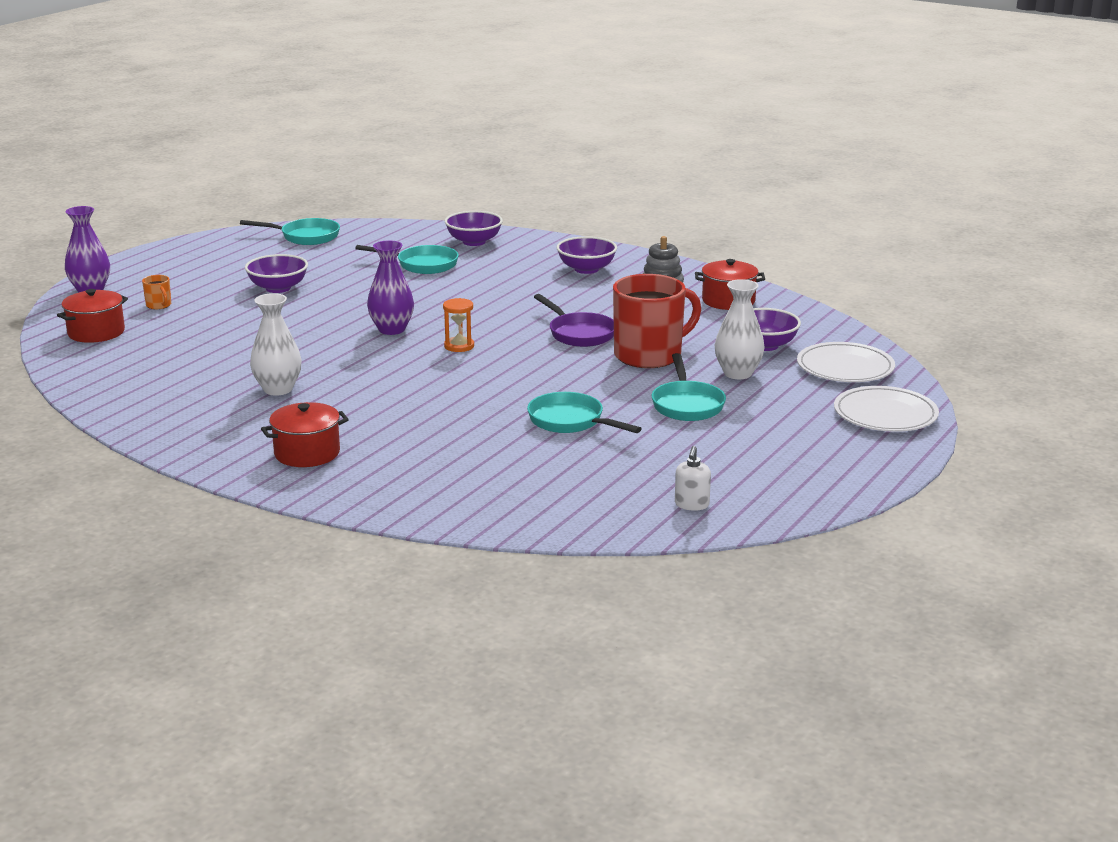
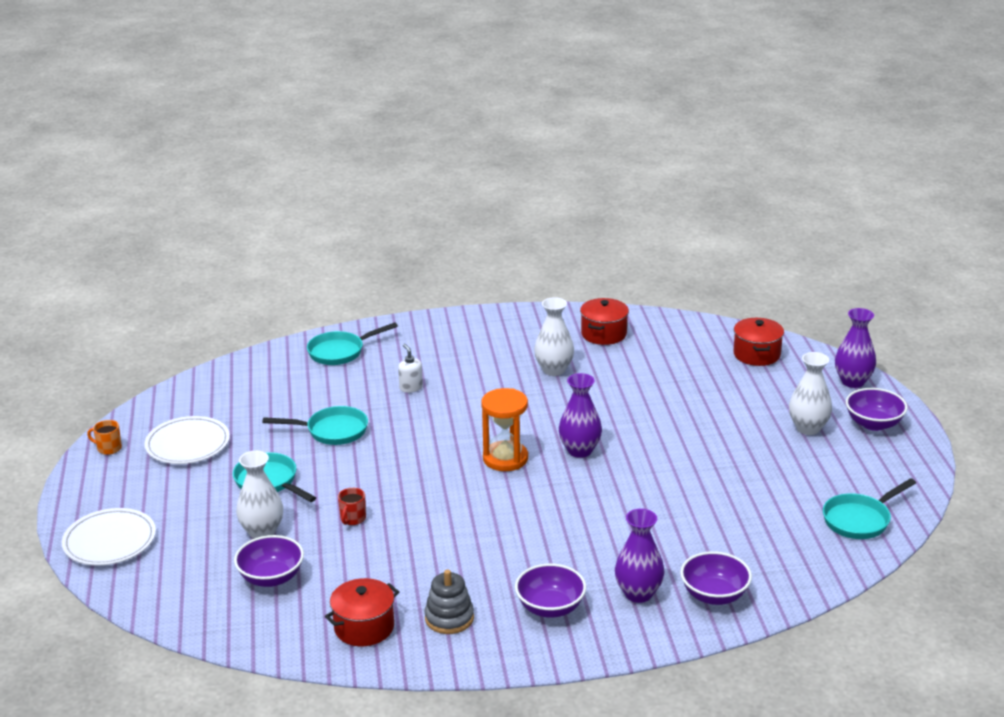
camera: 140 degrees right, 5 degrees up
orange mug [142,275,171,309] -> orange mug moved to [87,420,122,455]
purple bowl [245,254,308,293] -> purple bowl moved to [846,388,908,431]
red pot [261,402,349,467] -> red pot moved to [580,298,629,345]
turquoise pan [355,245,459,274] -> turquoise pan moved to [307,322,398,365]
orange hourglass [443,298,474,352] -> orange hourglass [481,388,528,471], size x1.66
purple pan [534,294,614,347] -> none
red mug [613,274,701,368] -> red mug [338,488,366,525], size x0.40
white soap dispenser [675,446,711,511] -> white soap dispenser moved to [398,344,423,393]
white plate [797,342,895,382] -> white plate moved to [144,416,230,464]
none -> purple vase [615,509,665,603]
none -> white vase [789,352,832,435]

